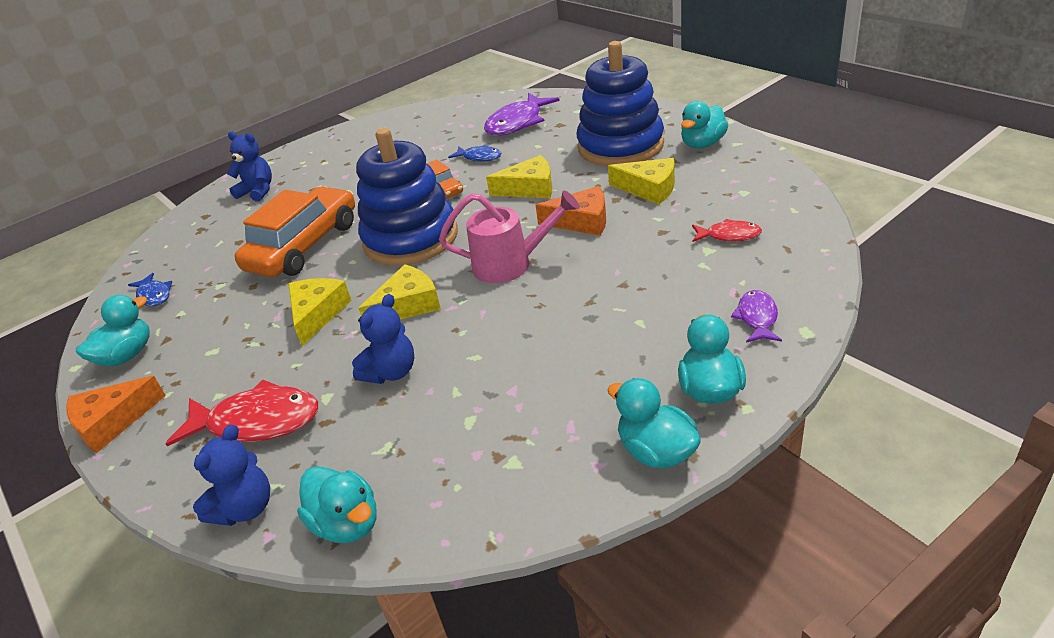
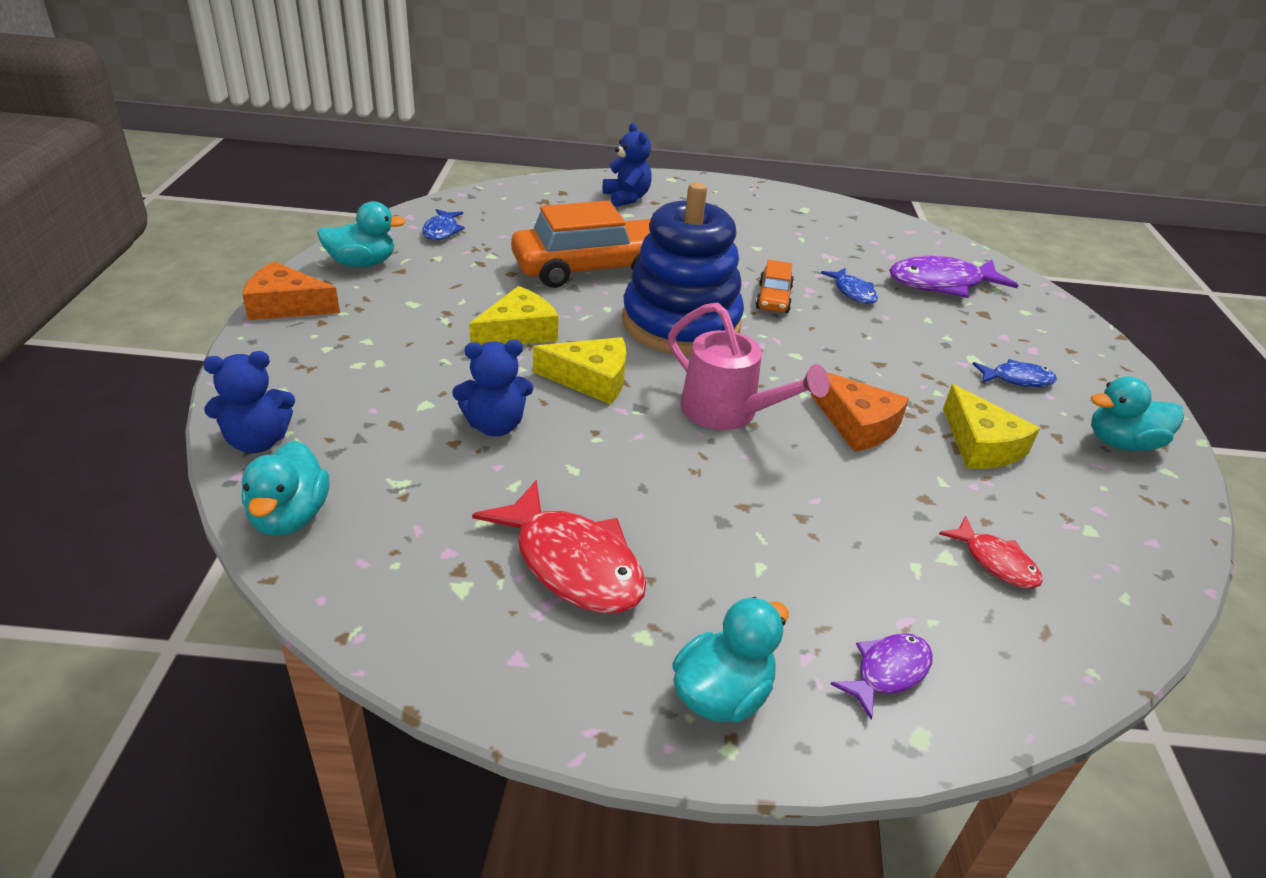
camera: 35 degrees right, 0 degrees up
red fish [165,380,318,446] -> red fish moved to [472,480,646,613]
yellow cheese [486,155,552,198] -> none
blue stacking toy [577,41,664,166] -> blue fish [973,359,1057,387]
turquoise duck [607,378,701,468] -> none

